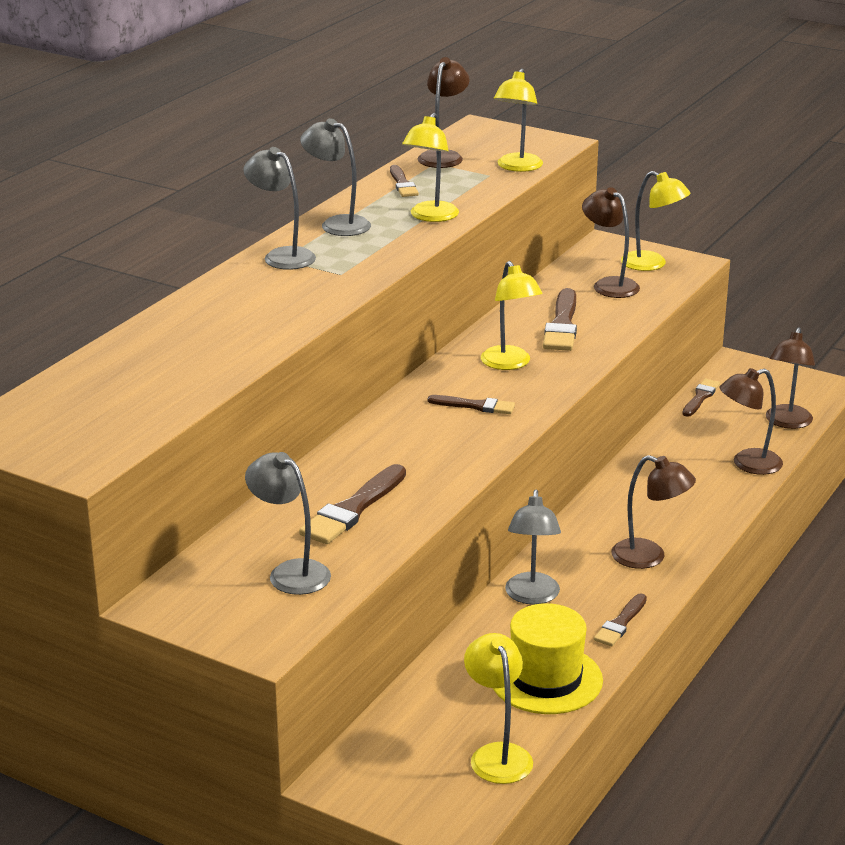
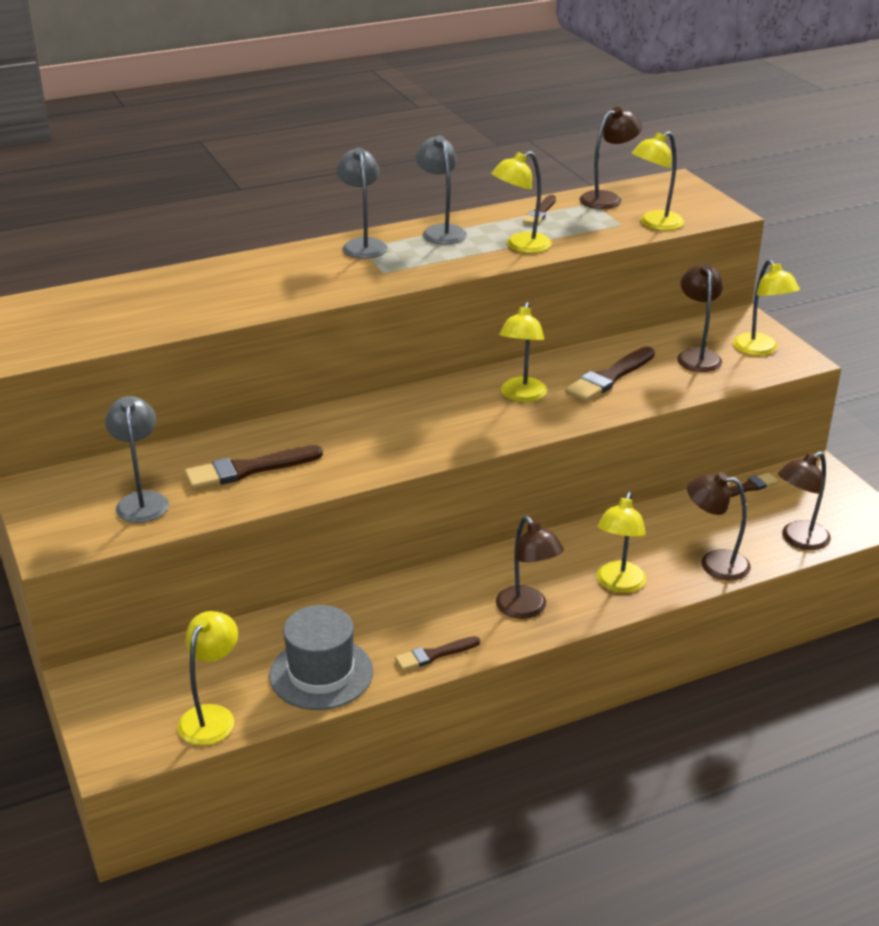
camera: 35 degrees right, 5 degrees up
brown brush [428,395,515,414] -> none
yellow hat [493,603,603,714] -> grey hat [269,605,373,710]
grey lamp [505,490,561,604] -> none
none -> yellow lamp [597,492,646,593]

